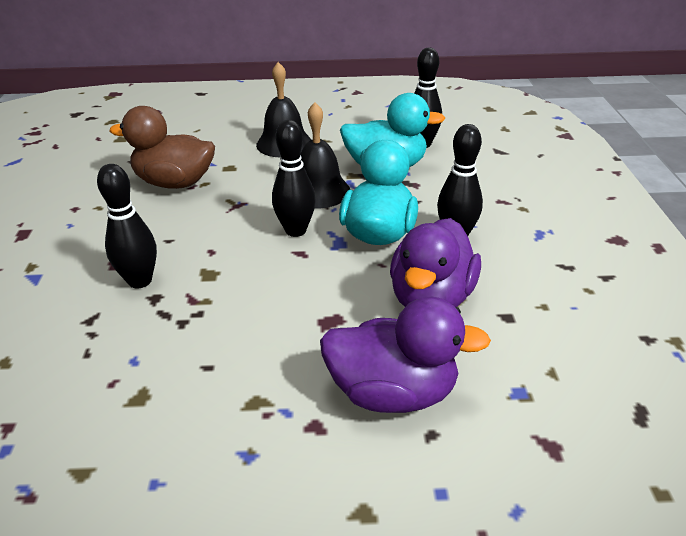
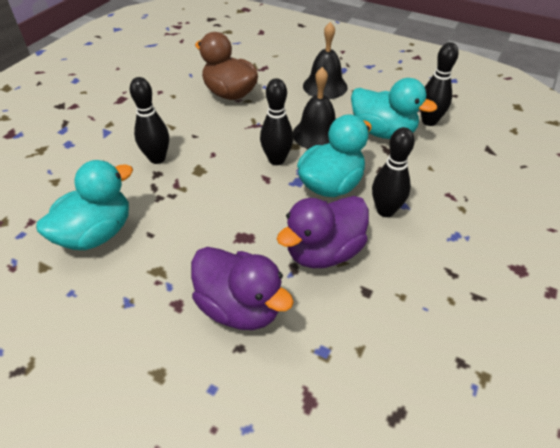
camera: 30 degrees right, 10 degrees up
none -> turquoise duck [36,160,133,250]

